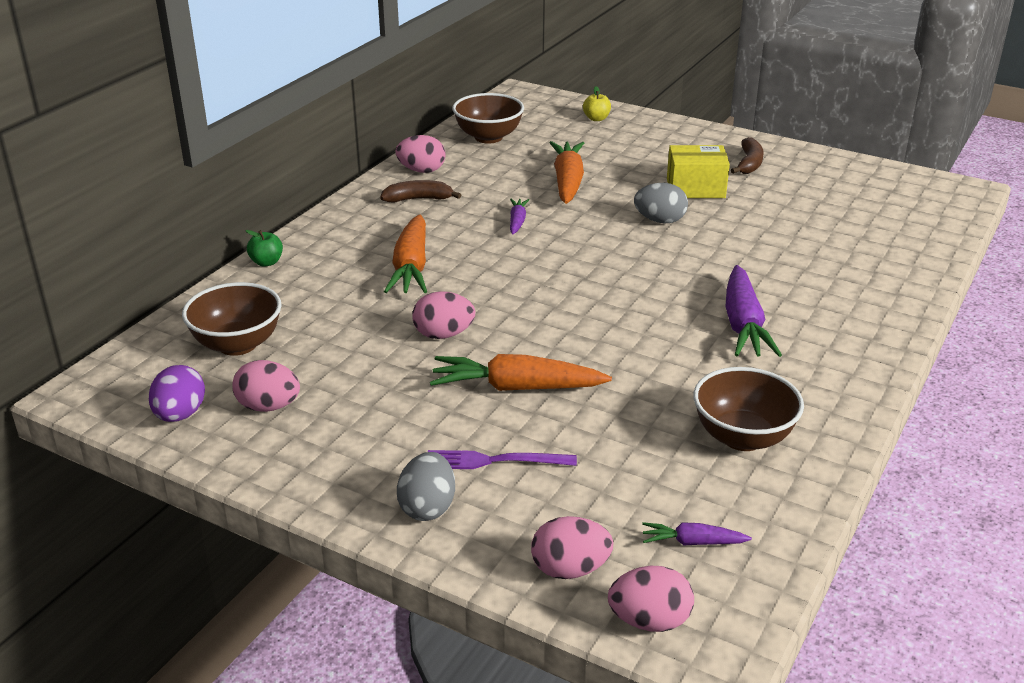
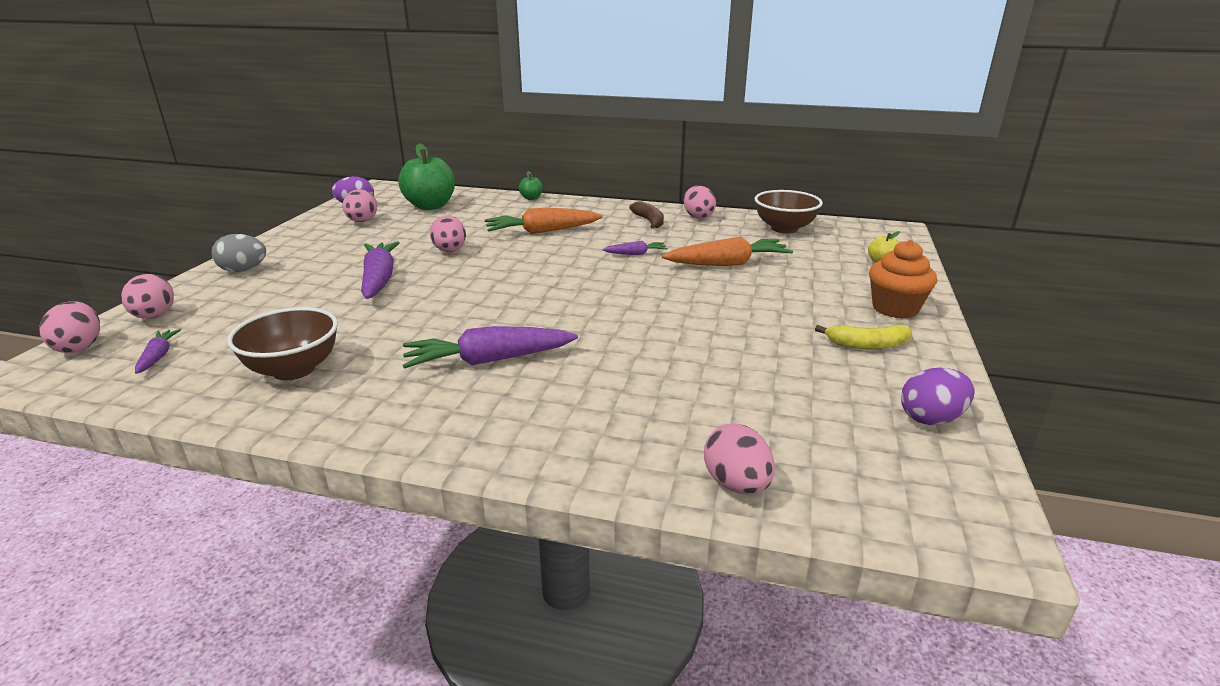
camera: 75 degrees right, 5 degrees down
brown bowl [182,282,282,356] -> green apple [399,143,455,210]
purple fork [428,450,577,469] -> none
orange carrot [430,354,612,391] -> purple carrot [361,241,400,299]
grey egg [634,183,688,223] -> none
yellow box [667,145,730,198] -> none
brown banana [731,137,764,174] -> yellow banana [815,324,912,349]
none -> pink egg [704,424,775,495]
none -> orange cupcake [869,240,937,319]
none -> purple egg [901,368,975,425]

